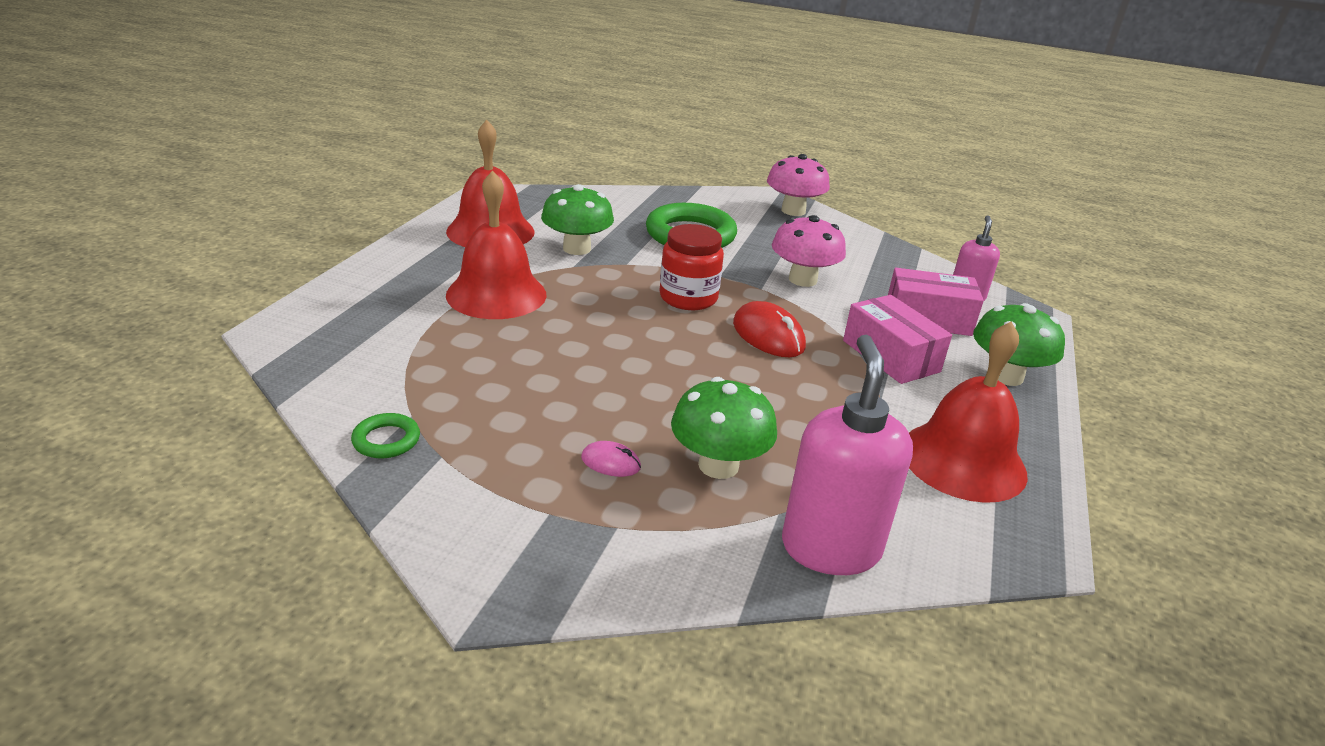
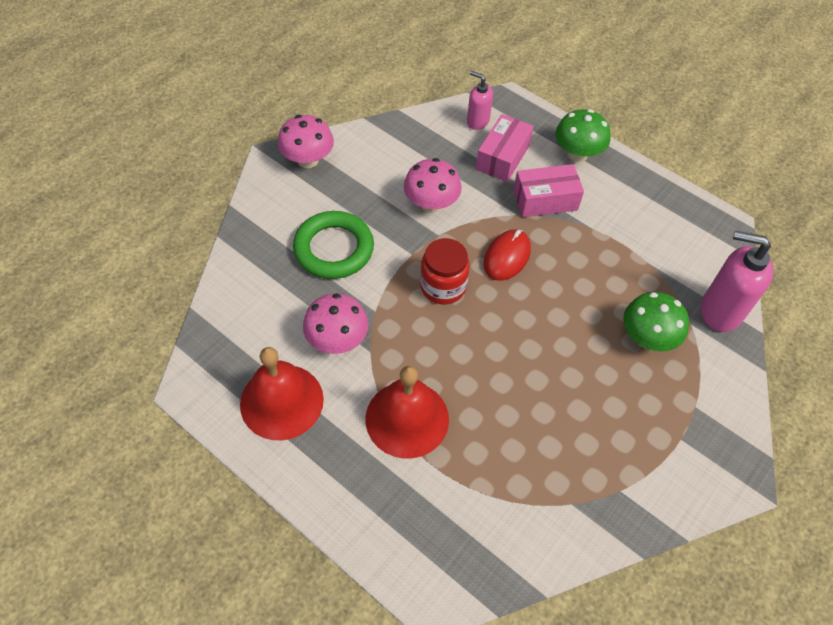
camera: 70 degrees left, 25 degrees up
green ring [351,413,420,458] -> none
green mushroom [541,184,614,255] -> pink mushroom [303,293,369,354]
pink mouse [581,441,641,477] -> none
red mouse [733,301,806,357] -> red mouse turned 45 degrees counterclockwise [484,229,531,280]
red bell [909,322,1028,503] -> none

